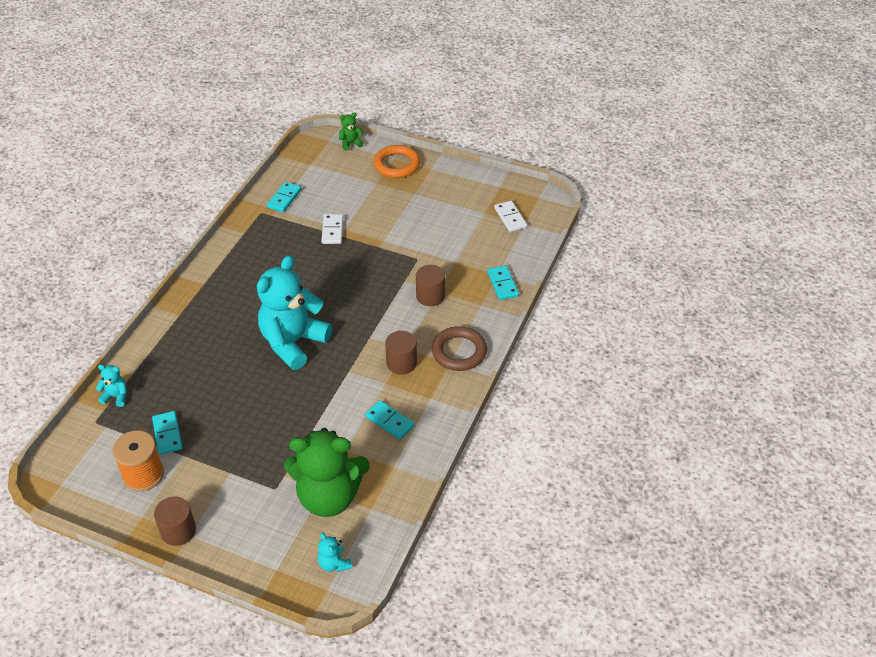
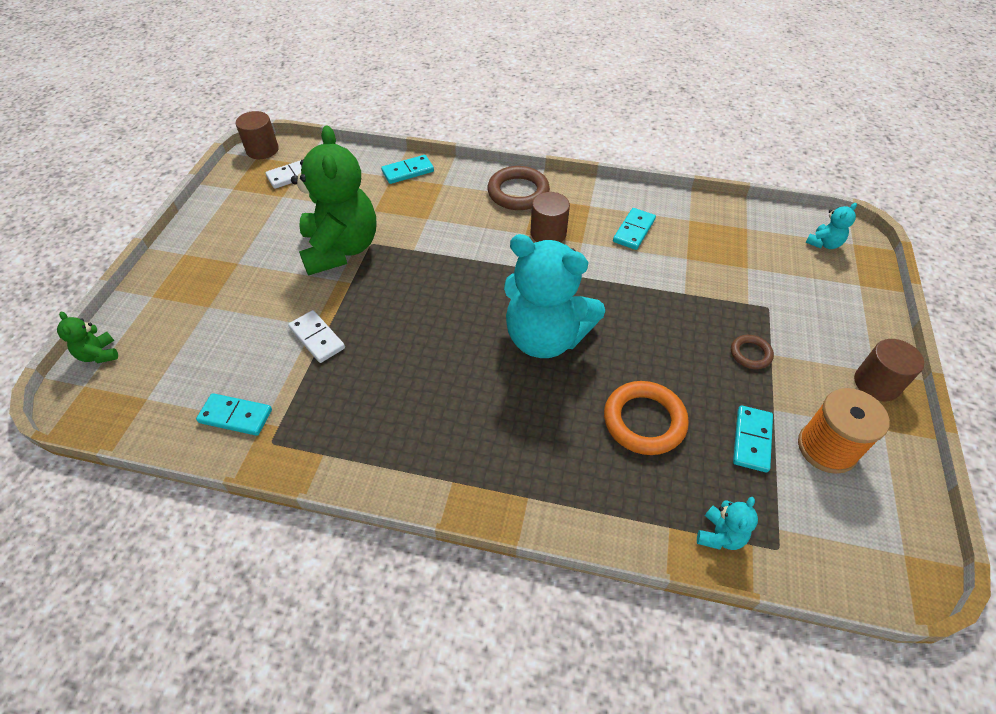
camera: 100 degrees left, 5 degrees up
turquoise teddy bear [96,365,127,407] -> turquoise teddy bear turned 150 degrees counterclockwise [697,497,758,550]
turquoise domino [152,411,183,455] -> turquoise domino turned 45 degrees counterclockwise [733,405,773,473]
green teddy bear [284,428,370,517] -> green teddy bear moved to [291,125,377,276]
white domino [321,214,343,244] -> white domino turned 60 degrees clockwise [288,310,345,363]
orange ring [373,145,420,178] -> orange ring moved to [604,381,689,455]
brown cylinder [416,265,445,306] -> brown cylinder moved to [236,111,279,159]
none -> brown ring [731,335,774,369]

